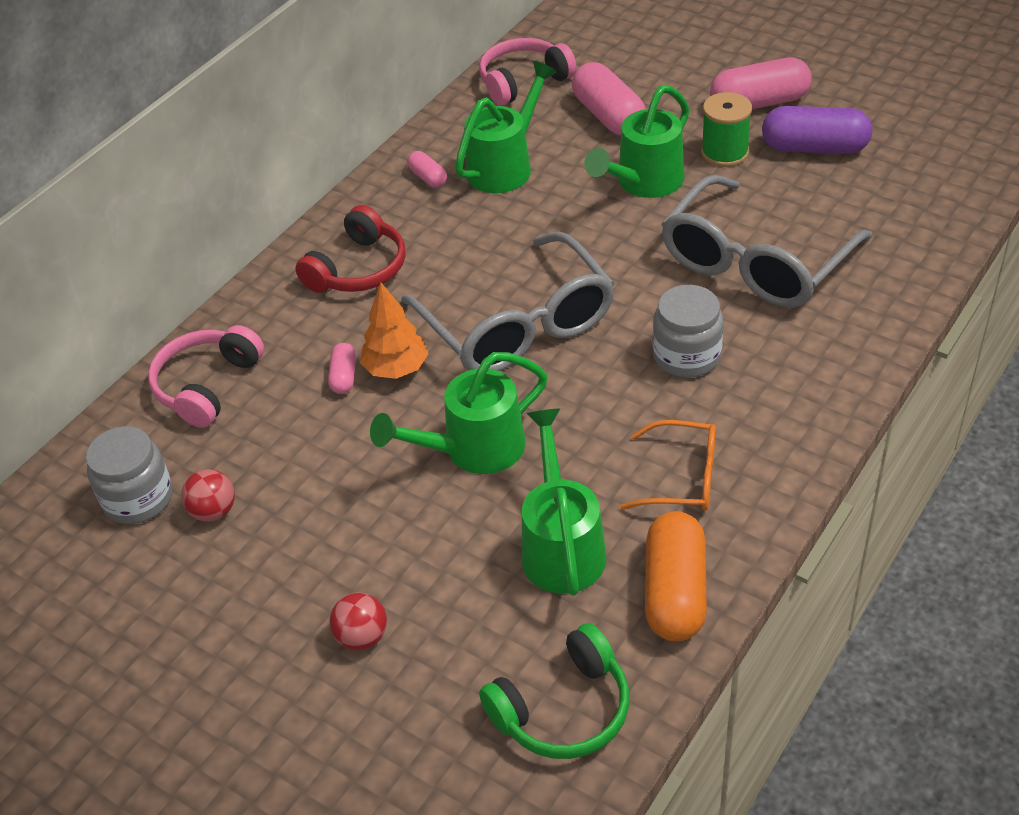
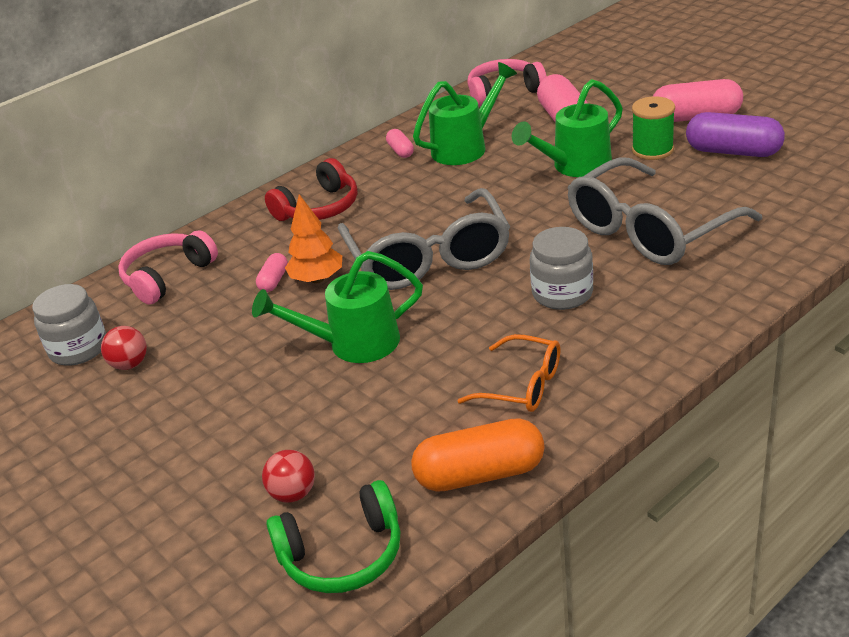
camera: 15 degrees right, 10 degrees down
red ball [330,592,387,650] -> red ball moved to [262,450,315,503]
green watering can [522,408,607,596] -> none
orange capsule [645,511,707,641] -> orange capsule turned 60 degrees clockwise [411,418,545,492]

